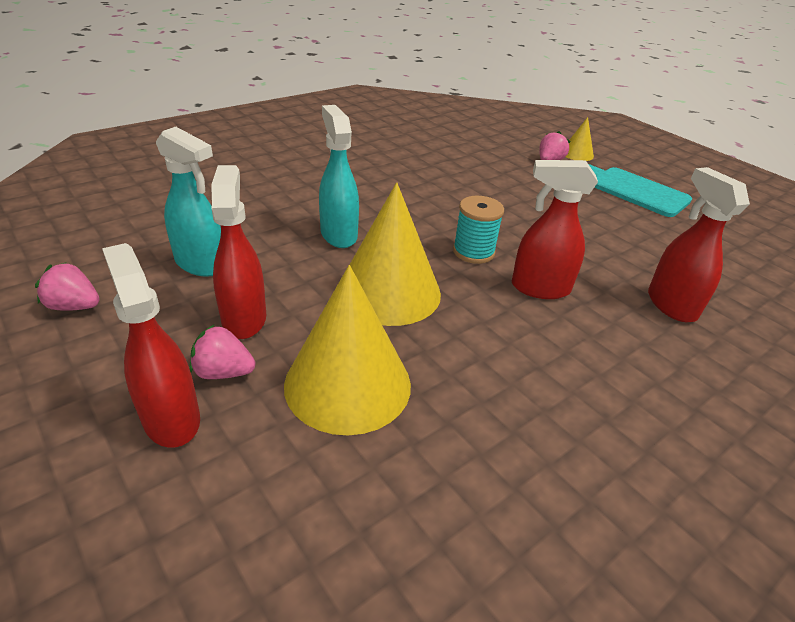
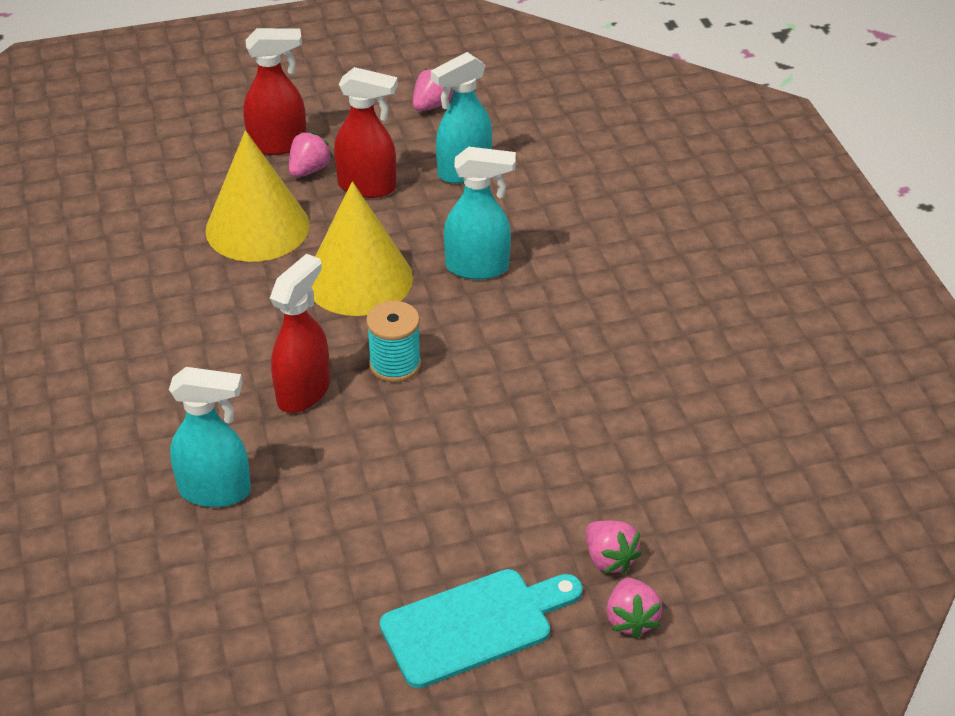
camera: 115 degrees right, 5 degrees up
yellow cone [566,117,594,161] -> pink strawberry [606,578,662,639]
red spray bottle [648,167,750,322] -> turquoise spray bottle [169,367,251,507]

